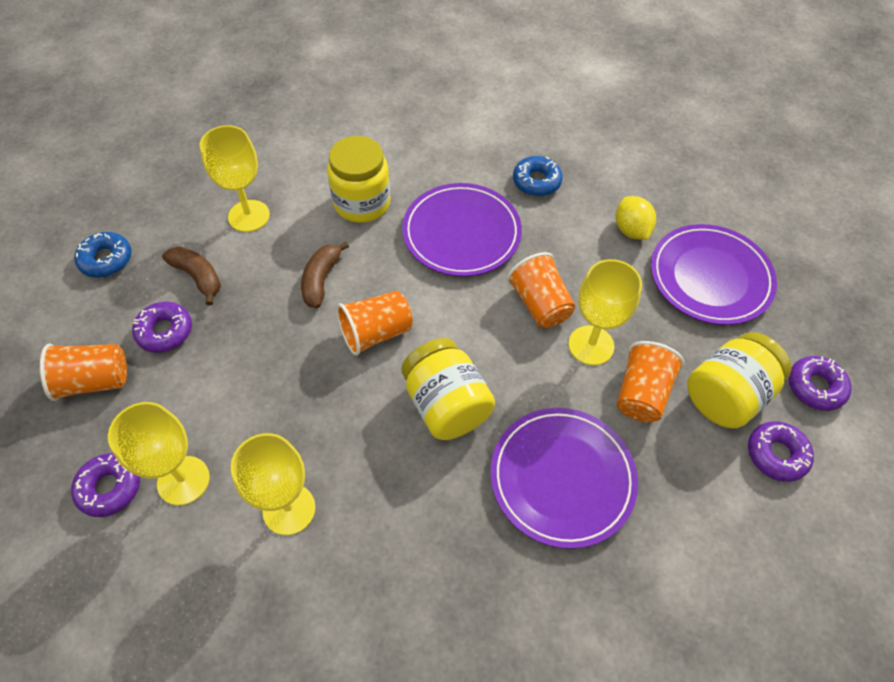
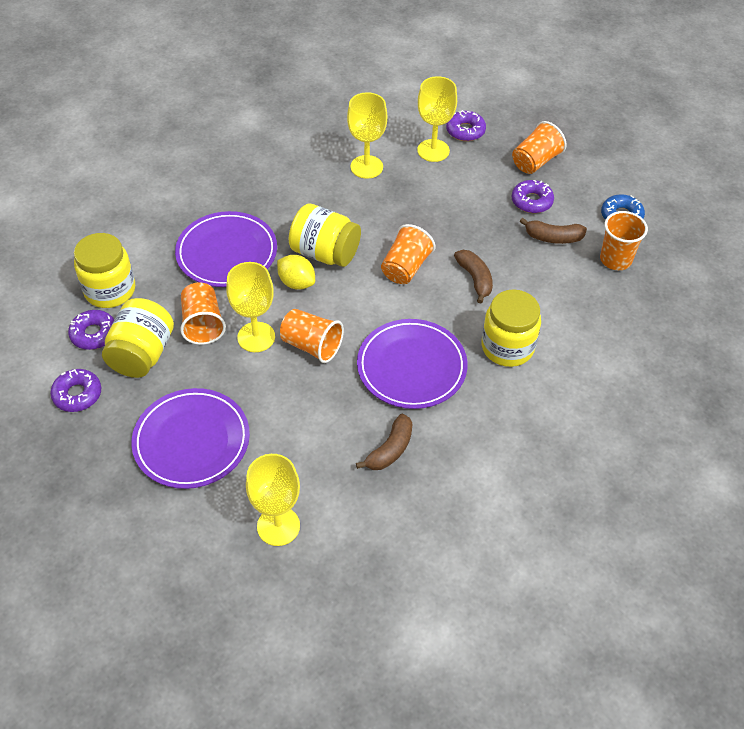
camera: 145 degrees right, 5 degrees down
yellow goblet [200,125,270,232] -> yellow goblet moved to [246,454,300,546]
blue donut [513,156,563,196] -> brown banana [356,414,413,470]
yellow lemon [616,196,656,240] -> yellow lemon moved to [277,255,315,290]
none -> yellow jar [74,233,135,308]
none -> orange cup [600,211,648,270]

